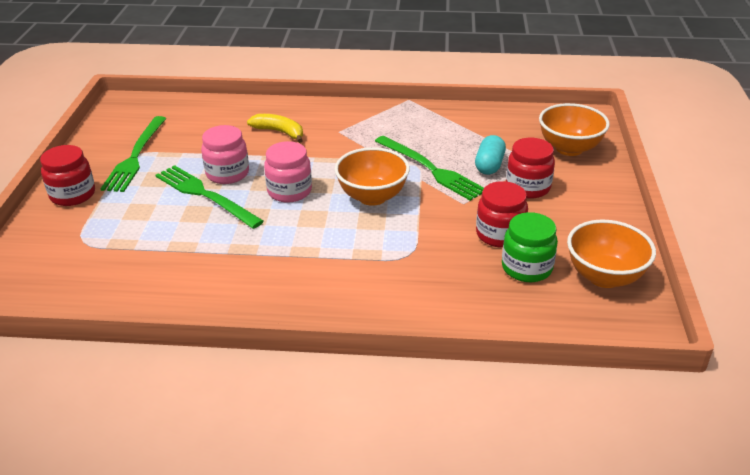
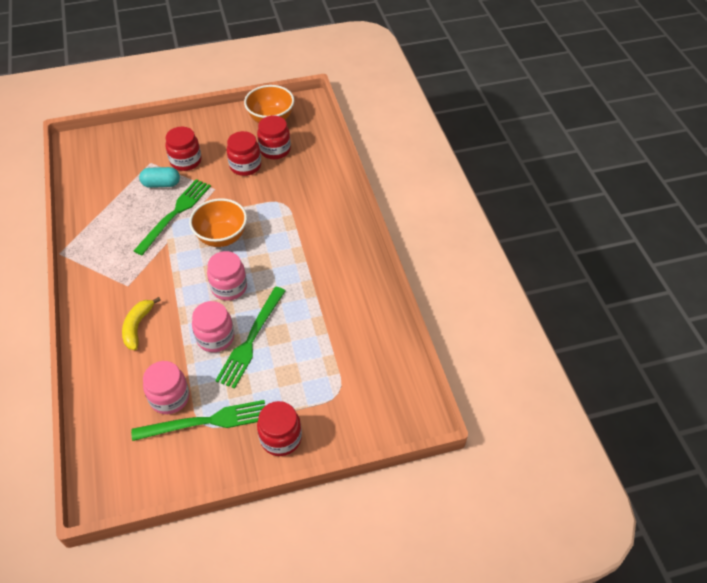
camera: 110 degrees left, 15 degrees up
green jar [502,212,558,282] -> red jar [257,116,291,159]
orange bowl [539,103,610,156] -> none
none -> pink jar [143,361,190,414]

